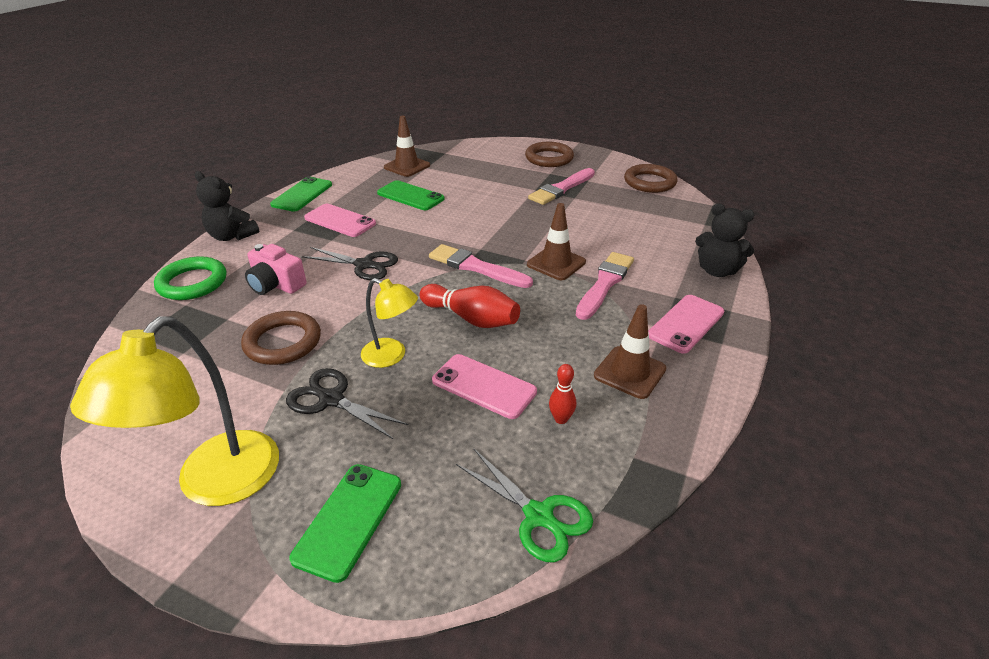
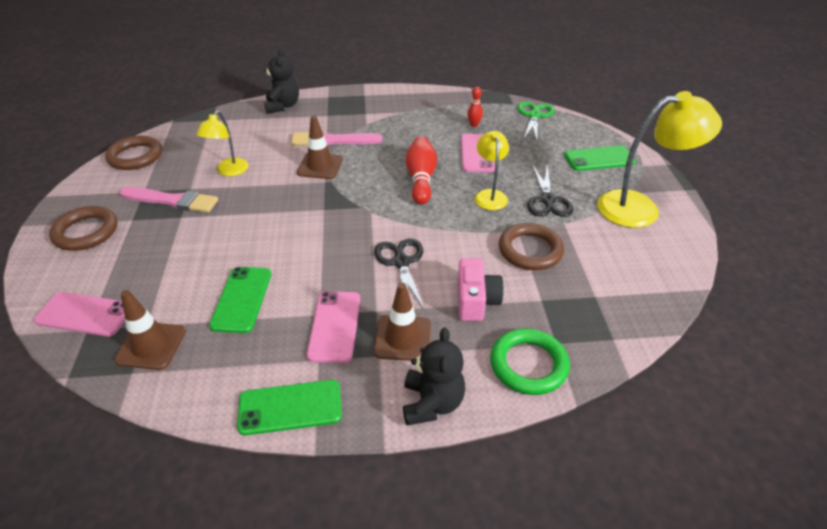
camera: 120 degrees left, 5 degrees up
pink brush [429,244,533,288] -> none
brown traffic cone [594,304,666,399] -> brown traffic cone moved to [374,283,431,361]
pink phone [648,295,724,354] -> pink phone moved to [34,292,125,336]
none -> yellow lamp [196,111,249,176]

